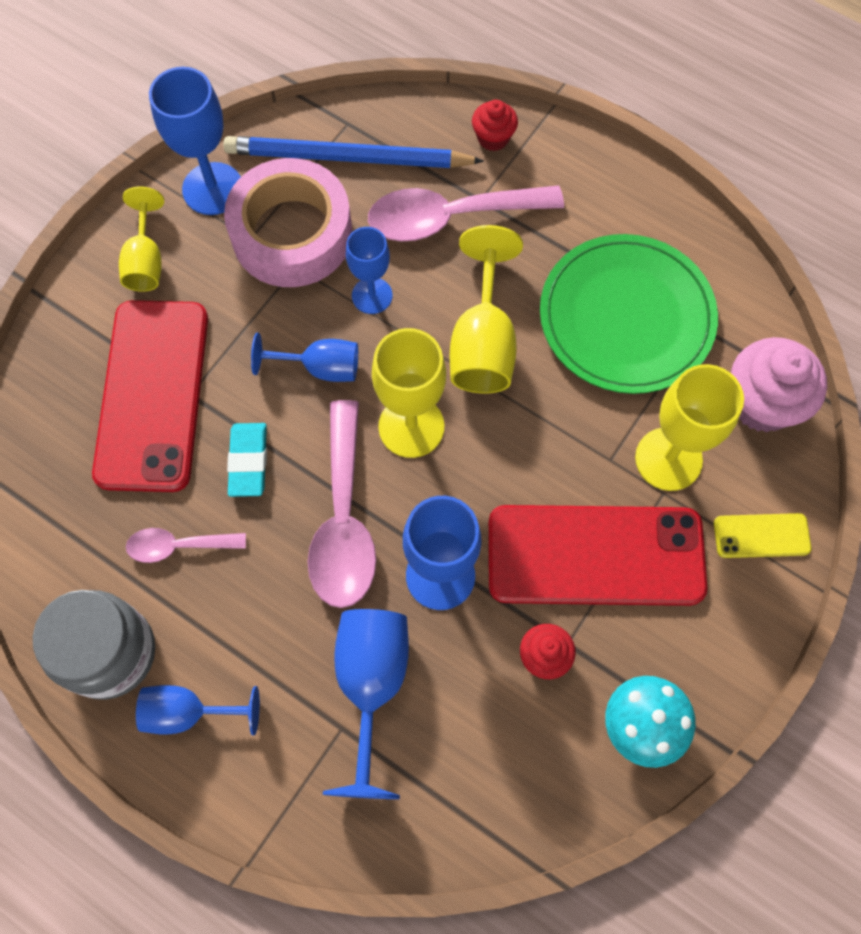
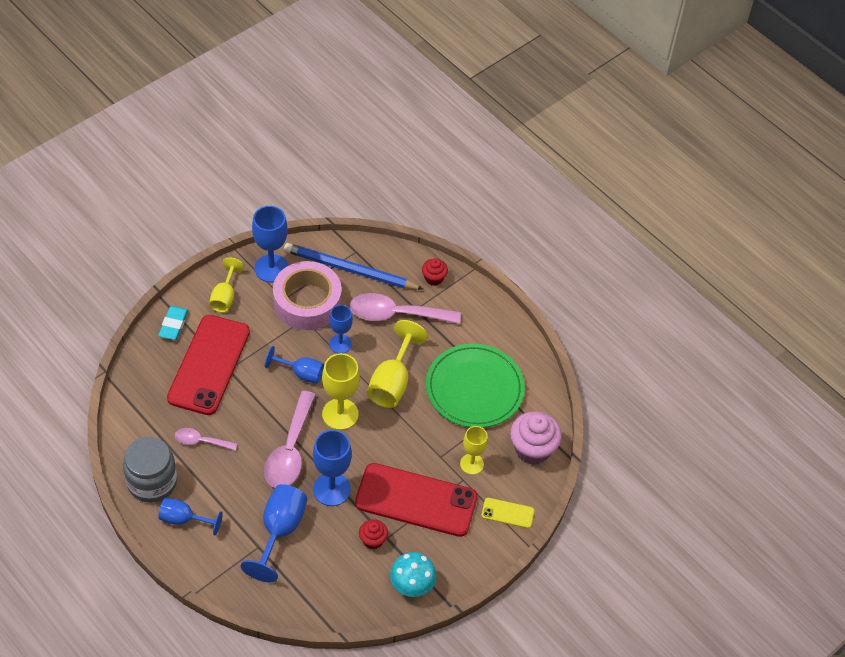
camera: 10 degrees right, 15 degrees down
turquoise eraser [227,423,267,497] -> turquoise eraser moved to [158,306,189,340]
yellow goblet [635,364,744,491] -> yellow goblet [460,426,488,475], size x0.65

